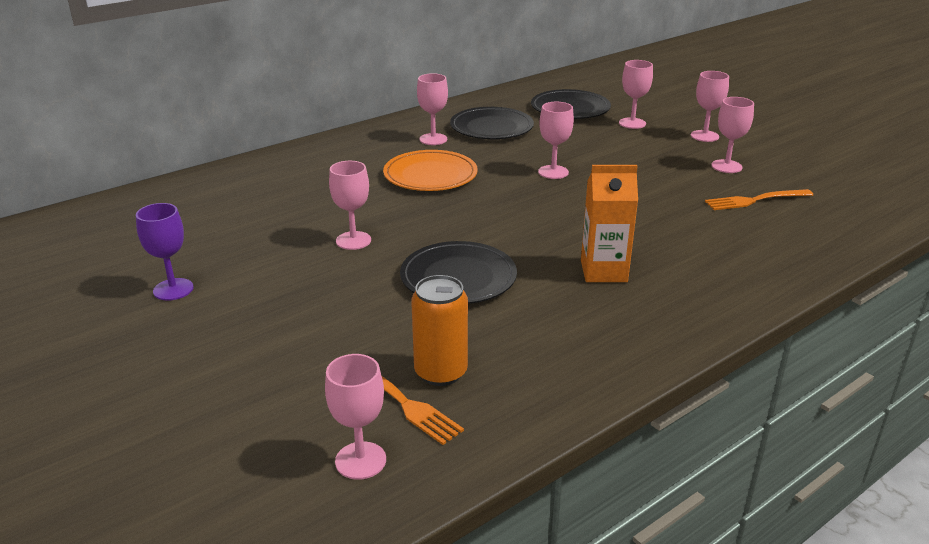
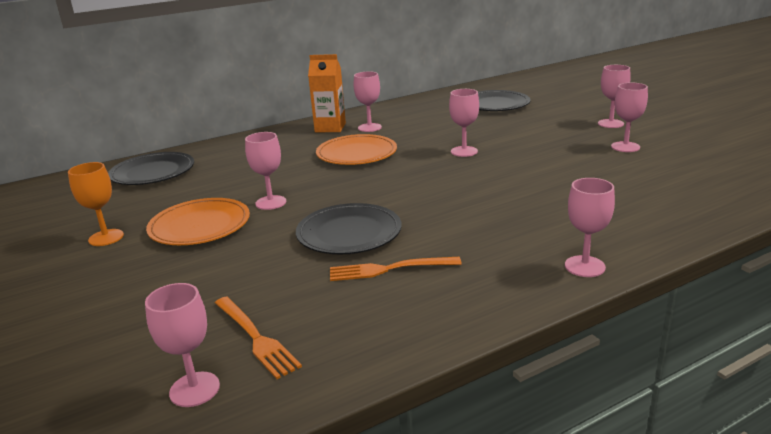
camera: 10 degrees right, 5 degrees down
purple goblet [136,203,193,300] -> orange goblet [68,162,124,246]
orange can [411,275,468,386] -> none
black plate [450,107,534,139] -> black plate moved to [108,152,194,185]
orange carton [581,165,638,282] -> orange carton moved to [308,54,346,132]
pink goblet [619,60,653,129] -> pink goblet moved to [565,178,615,277]
orange fork [705,189,813,210] -> orange fork moved to [330,257,462,281]
none -> orange plate [146,198,250,245]

